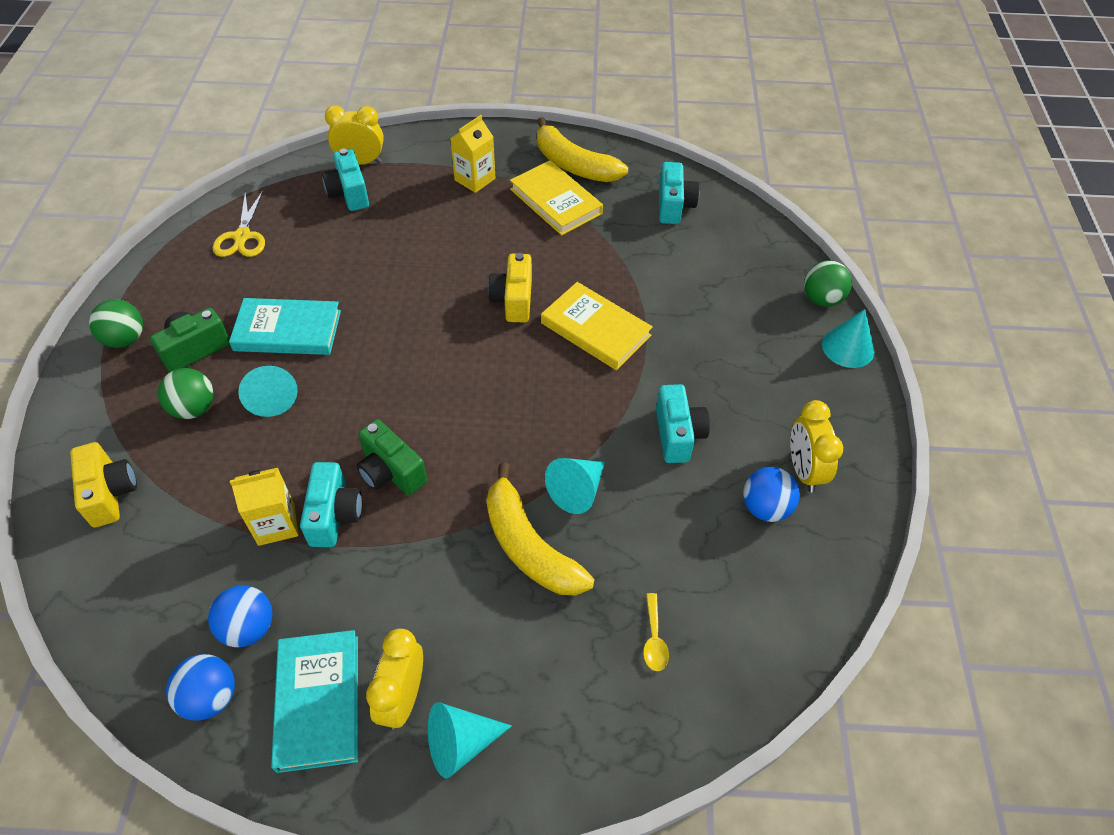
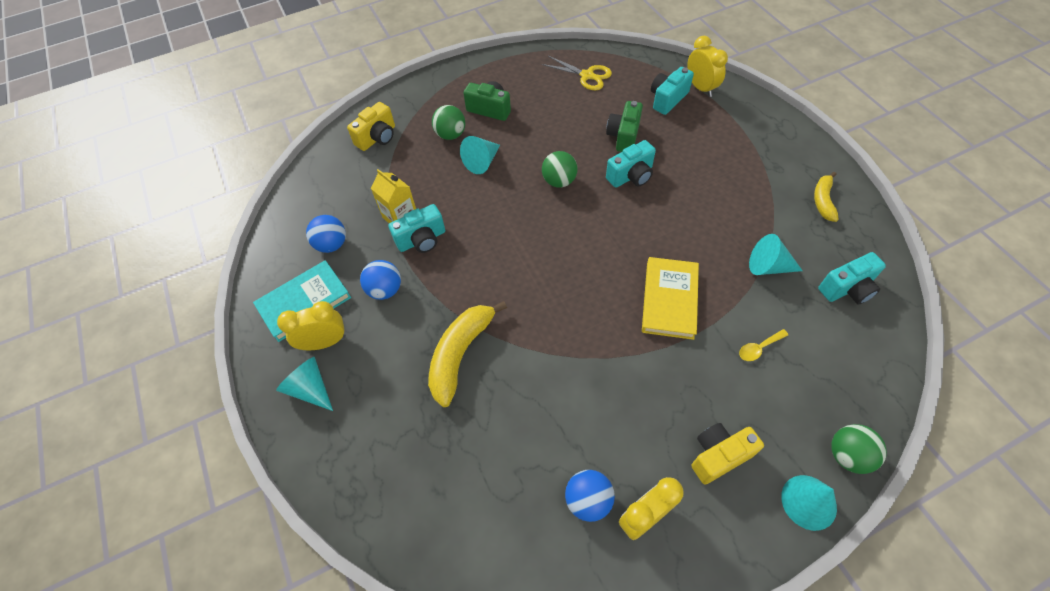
camera: 65 degrees right, 5 degrees up
green ball [89,300,143,348] -> green ball moved to [542,151,577,188]
blue ball [166,654,235,721] -> blue ball moved to [360,260,401,300]
yellow scissors [213,191,265,257] -> yellow scissors turned 120 degrees counterclockwise [542,56,612,90]
turquoise book [229,298,341,355] -> none
green camera [357,419,427,495] -> green camera moved to [606,101,643,152]
yellow carton [450,115,495,193] -> none
yellow camera [488,253,532,323] -> yellow camera moved to [691,423,764,485]
yellow book [510,160,603,235] -> none
yellow banana [537,117,628,182] -> yellow banana [814,172,839,222], size x0.58
turquoise cone [545,458,605,514] -> turquoise cone moved to [749,234,803,275]
yellow spoon [643,593,669,671] -> yellow spoon moved to [739,329,788,361]
turquoise camera [656,384,710,463] -> turquoise camera moved to [606,140,656,188]

